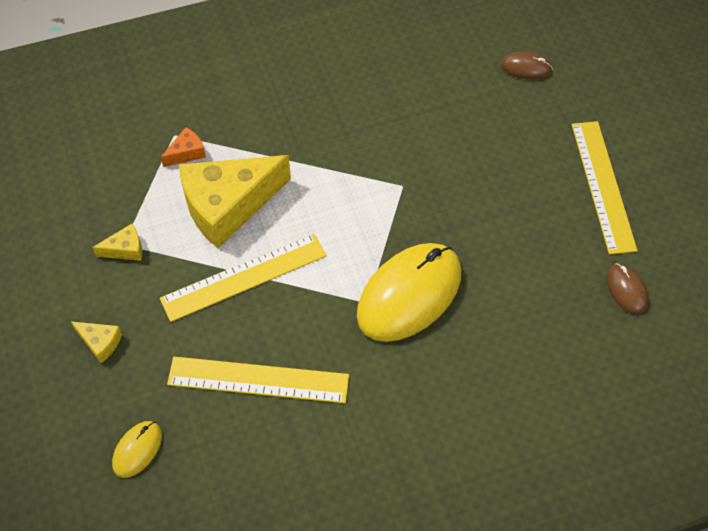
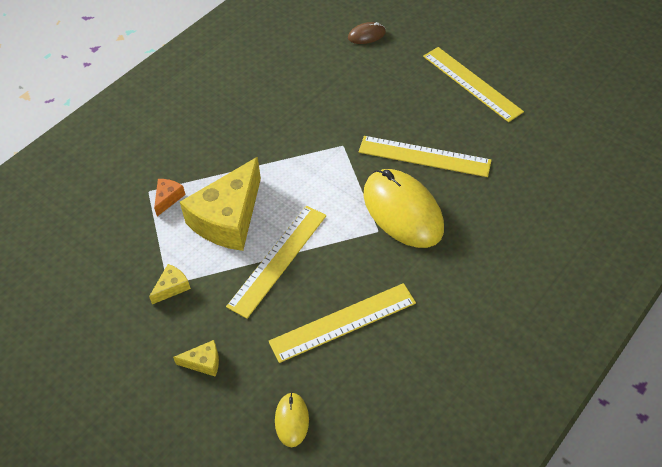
camera: 30 degrees left, 5 degrees down
yellow mouse [357,243,461,342] -> yellow mouse turned 45 degrees counterclockwise [363,169,444,248]
brown mouse [607,263,649,314] -> none
none -> yellow ruler [359,136,492,177]

